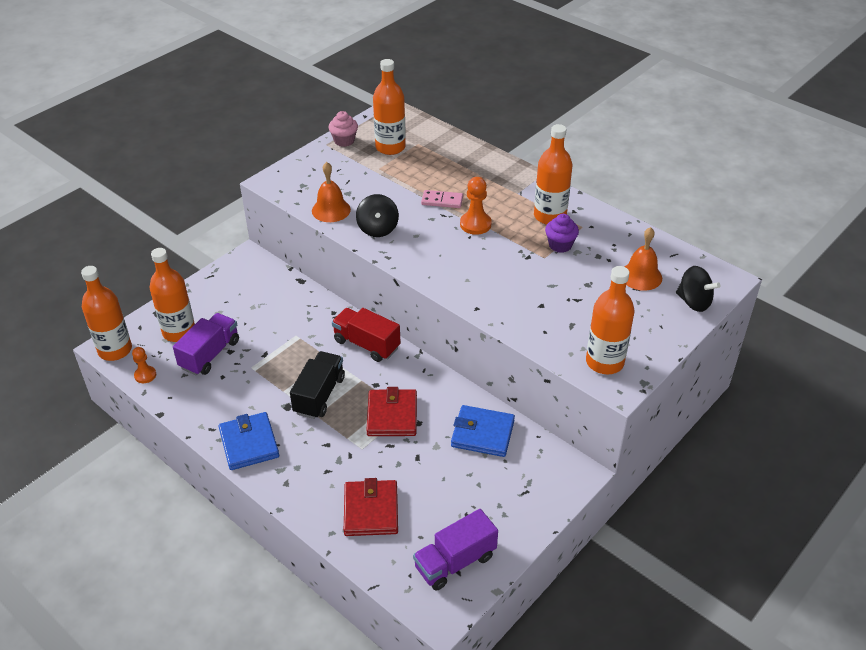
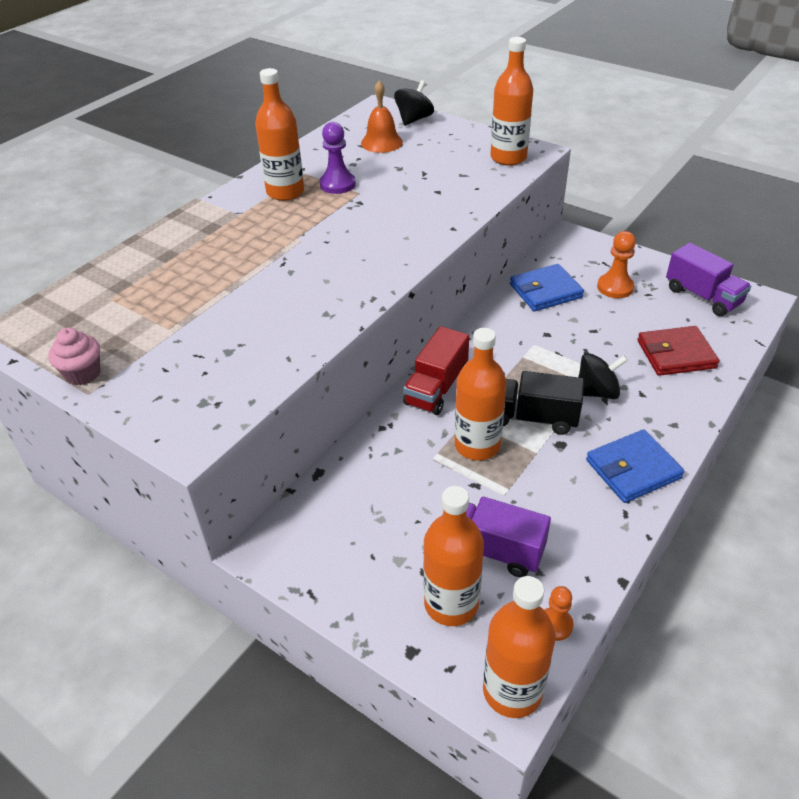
camera: 95 degrees left, 0 degrees up
orange bell [312,162,351,222] -> none
black spinning top [356,194,399,237] -> black spinning top moved to [578,353,628,399]
red wallet [366,387,417,436] -> none
orange bottle [373,59,406,155] -> orange bottle moved to [455,328,507,460]
pink domino [421,190,463,208] -> none
blue wallet [451,405,515,457] -> blue wallet turned 60 degrees clockwise [510,264,584,311]
orange pawn [460,177,492,235] -> orange pawn moved to [597,231,636,298]
purple cupcake [545,214,579,253] -> purple pawn [319,122,356,194]

